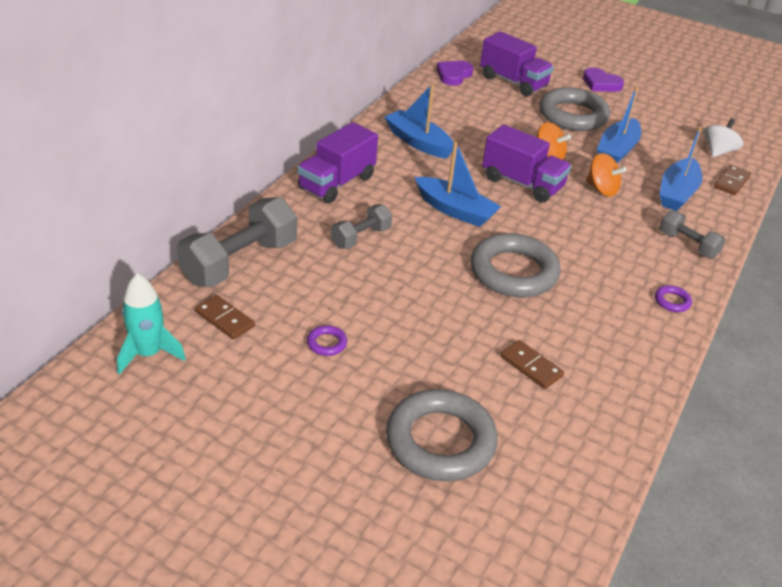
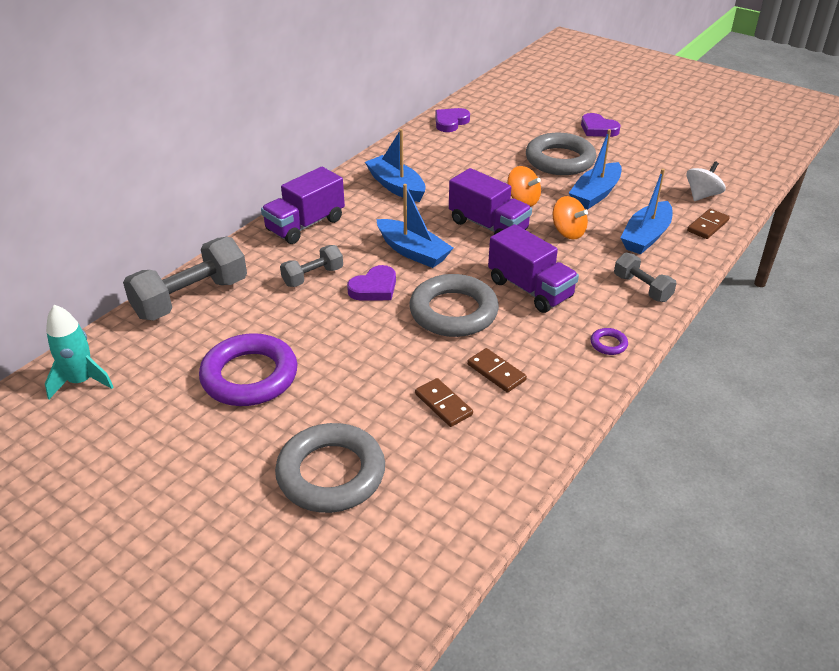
camera: 10 degrees right, 0 degrees up
brown domino [195,295,255,340] -> brown domino moved to [467,348,527,393]
purple ring [307,325,347,356] -> purple ring [199,333,297,406], size x2.50
purple truck [480,31,554,96] -> purple truck moved to [488,224,579,313]
none -> purple heart [347,265,396,301]

